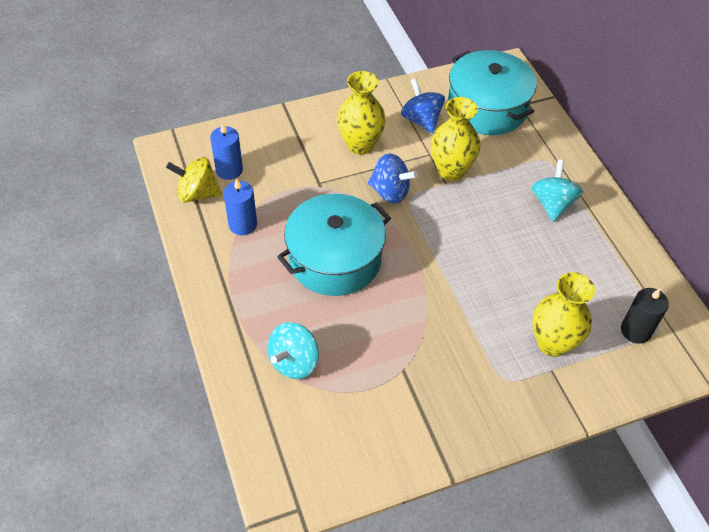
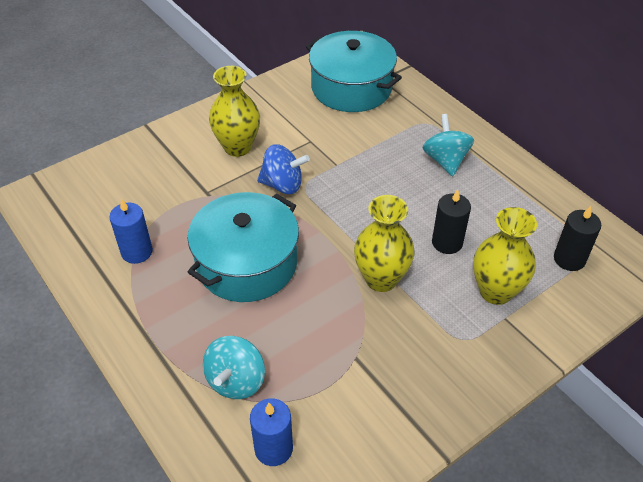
camera: 15 degrees left, 5 degrees down
yellow spinning top [166,157,222,203] -> none
blue candle [210,122,243,180] -> blue candle moved to [250,398,293,466]
blue spinning top [401,78,445,134] -> none
yellow vase [431,97,480,181] -> yellow vase moved to [354,195,414,292]
none -> black candle [432,189,471,254]

